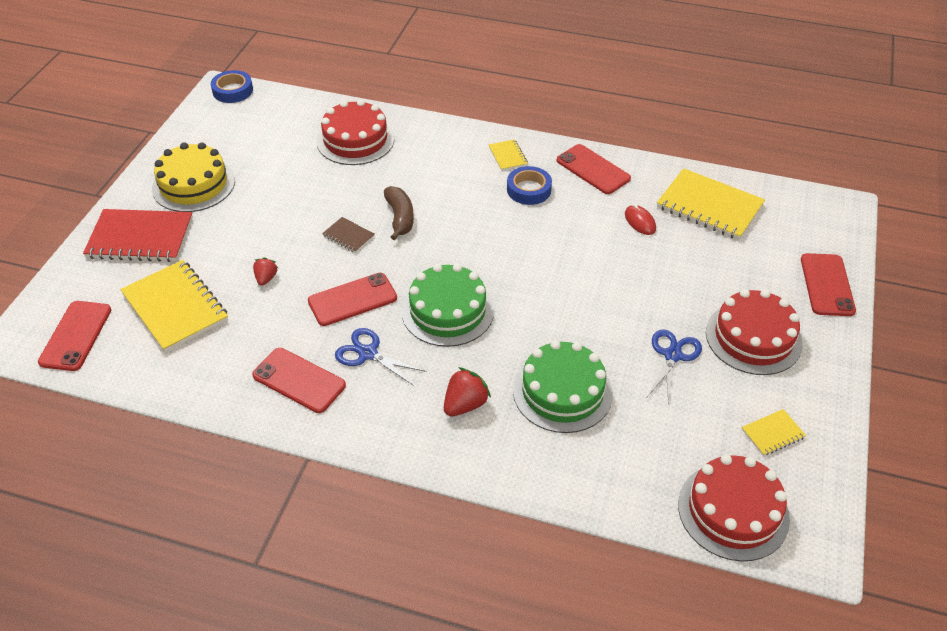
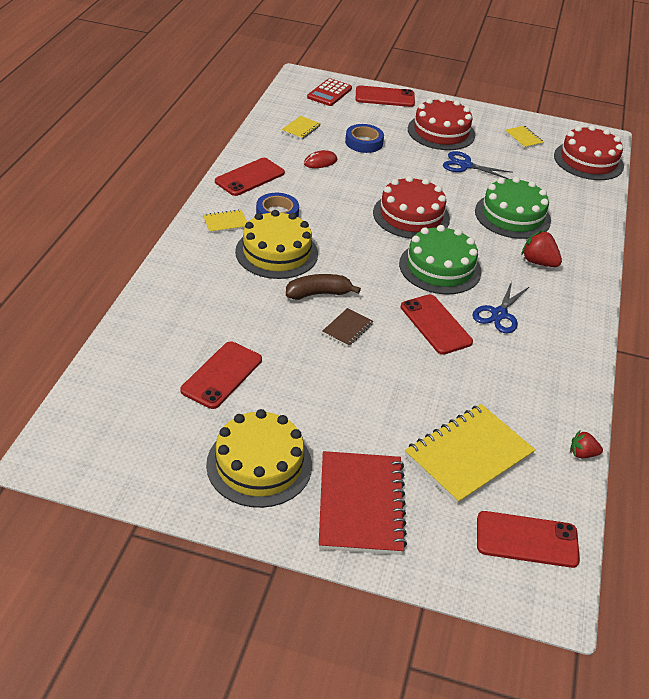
camera: 95 degrees left, 5 degrees down
blue tape [211,70,253,103] -> blue tape moved to [345,124,384,153]
red phone [252,348,346,413] -> red phone moved to [180,341,262,409]
red strawberry [253,257,278,286] -> red strawberry moved to [570,430,603,458]
red cake [316,99,395,165] -> red cake moved to [373,176,450,239]
yellow notebook [657,168,765,240] -> yellow notebook [282,116,321,139], size x0.47
none -> yellow cake [235,210,318,279]
none -> red calculator [307,78,352,106]

